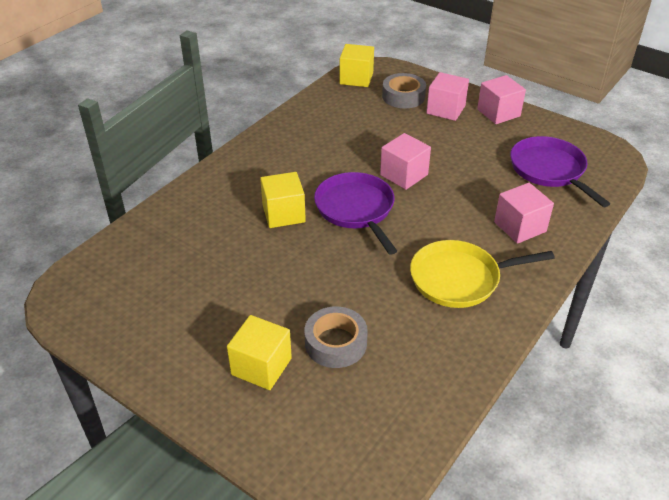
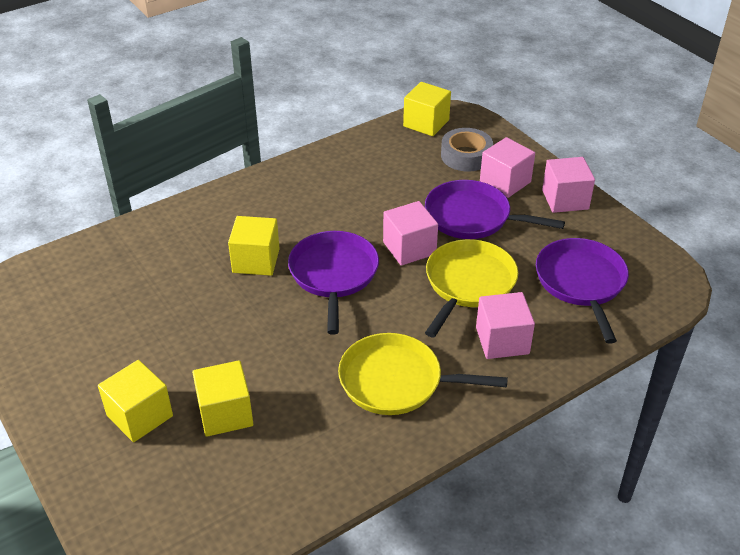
camera: 20 degrees right, 0 degrees up
grey tape [304,306,368,368] -> yellow cube [192,360,253,437]
none -> purple pan [425,180,565,239]
none -> yellow pan [425,239,518,337]

